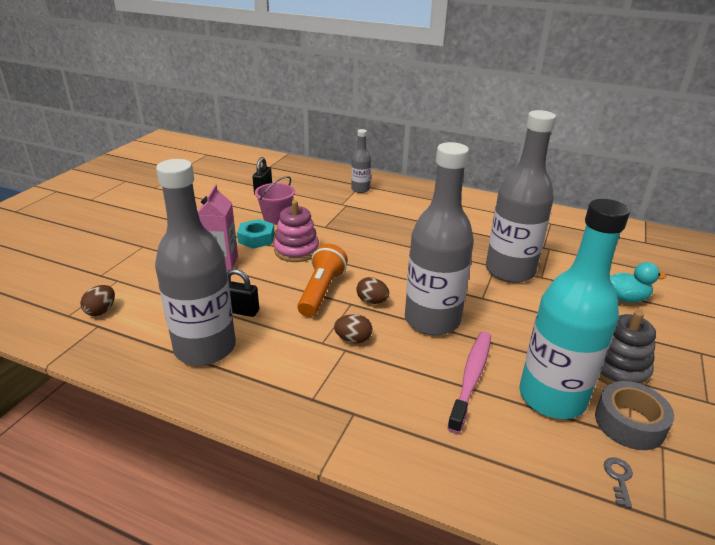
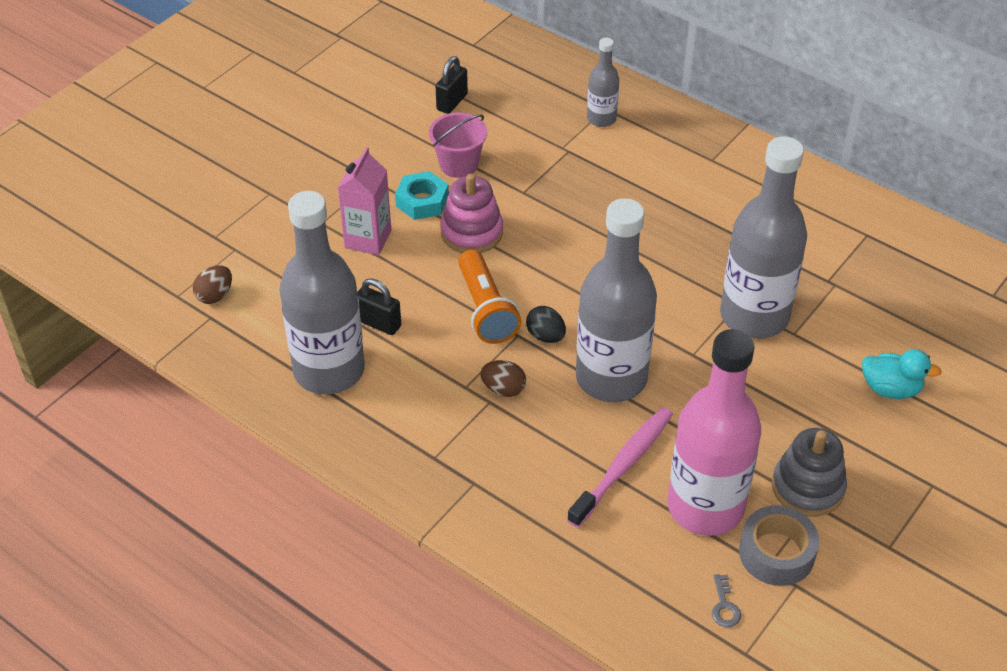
camera: 15 degrees right, 15 degrees up
orange flashlight [297,244,348,317] -> orange flashlight turned 135 degrees clockwise [458,249,522,344]
brown egg [356,277,389,304] -> black egg [526,306,566,343]
turquoise bottle [519,199,630,419] -> pink bottle [667,329,761,536]
grey key [604,457,633,508] -> grey key turned 150 degrees clockwise [712,574,741,627]

